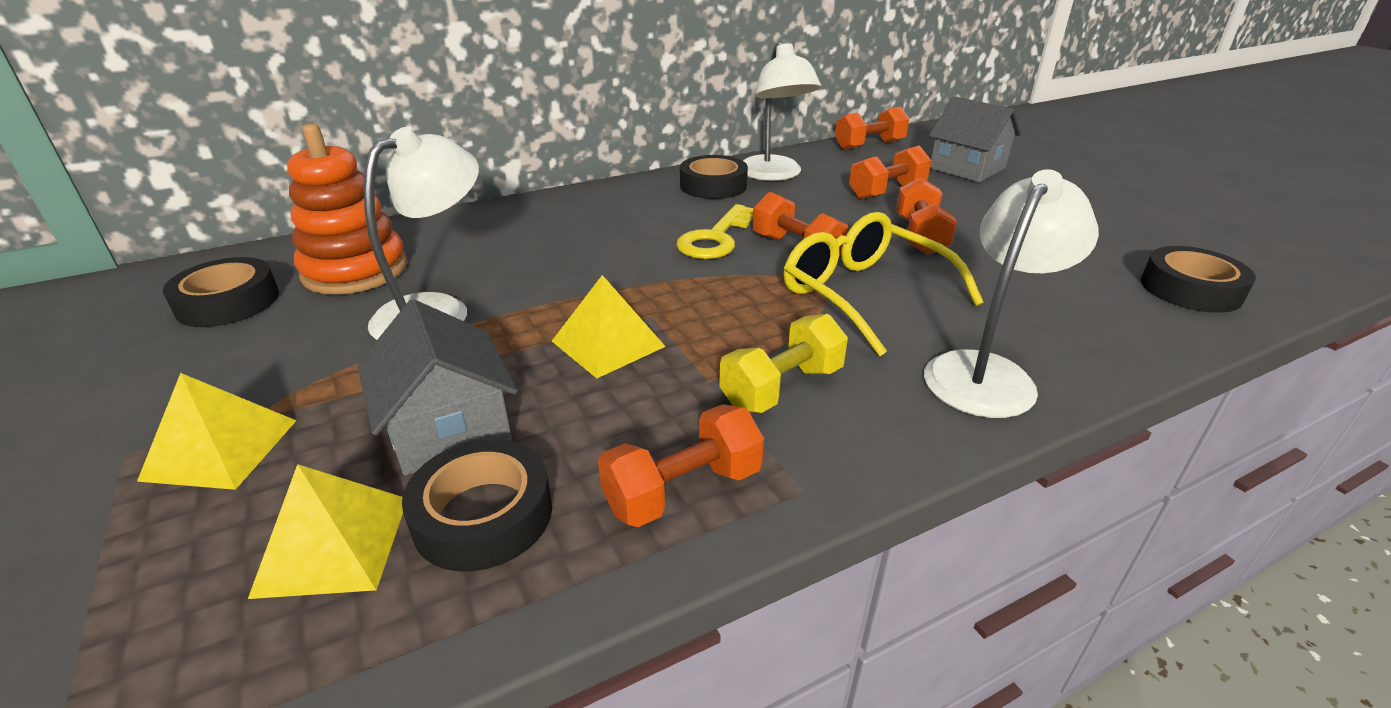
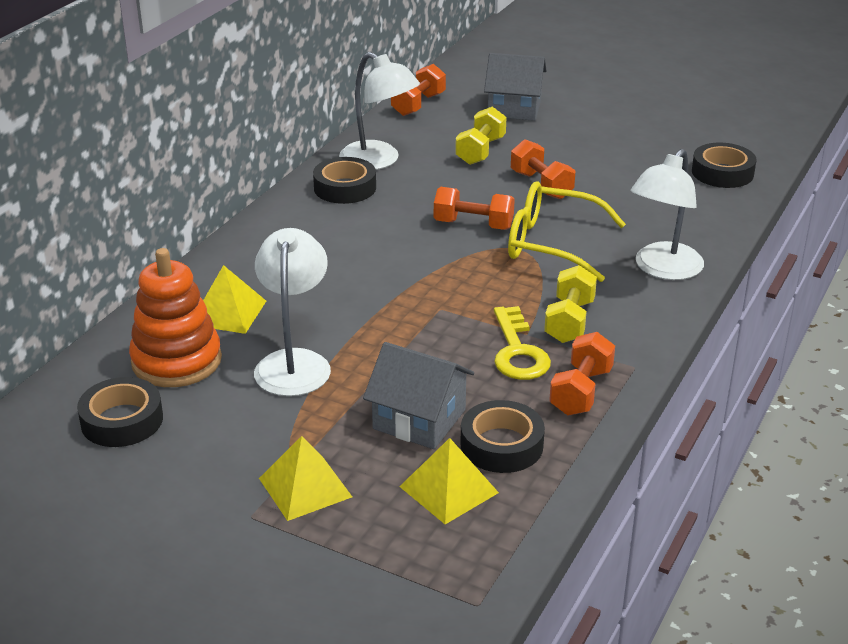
camera: 35 degrees left, 0 degrees up
yellow pyramid [552,275,666,378] -> yellow pyramid moved to [203,265,266,334]
yellow key [676,204,753,259] -> yellow key moved to [494,306,551,380]
orange dumbbell [849,145,931,199] -> yellow dumbbell [455,106,507,165]
white lamp [924,169,1099,418] -> white lamp turned 150 degrees counterclockwise [631,149,704,280]

